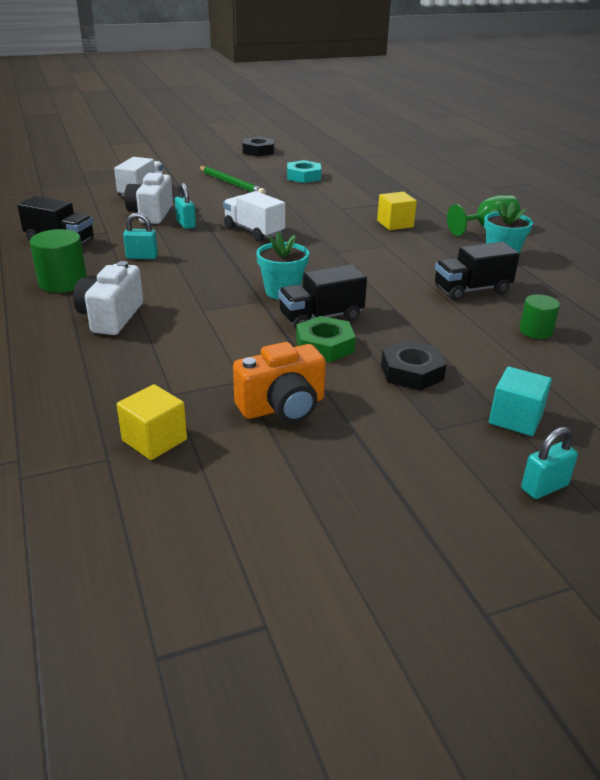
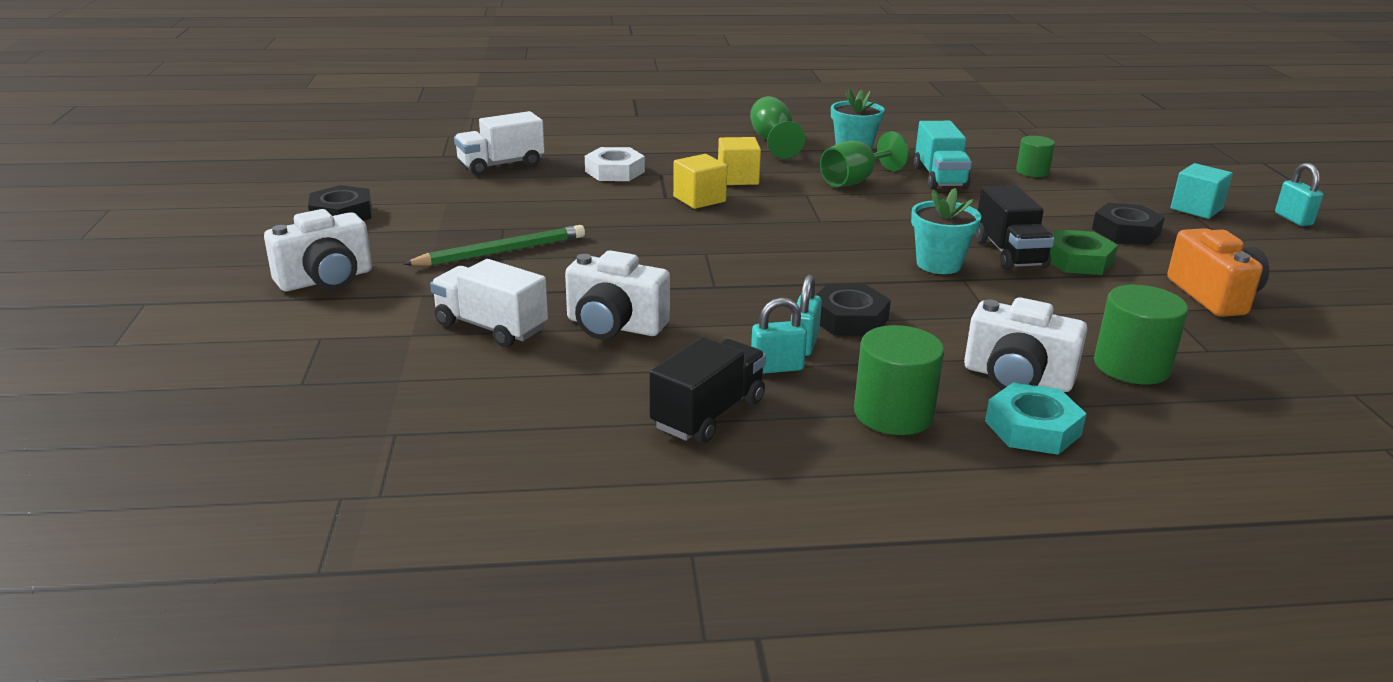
camera: 75 degrees left, 5 degrees down
yellow cube [117,384,187,460] -> yellow cube moved to [673,154,727,209]
turquoise padlock [175,183,196,229] -> turquoise padlock moved to [751,297,807,374]
white truck [223,191,285,241] -> white truck moved to [454,111,545,175]
turquoise nut [287,160,321,183] -> turquoise nut moved to [985,382,1087,455]
black truck [435,242,520,301] -> turquoise truck [914,121,972,189]
none -> white camera [264,209,372,291]
none -> white nut [585,147,645,181]
none -> black nut [816,284,891,336]
none -> green goblet [820,131,909,187]
none -> green cylinder [1094,285,1188,385]

